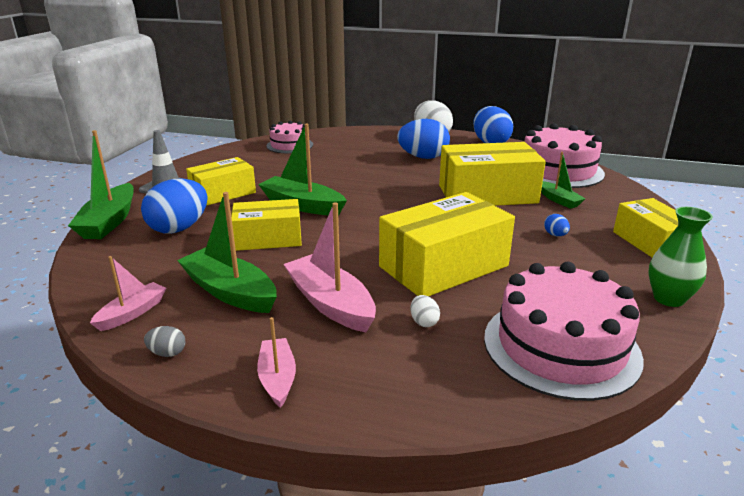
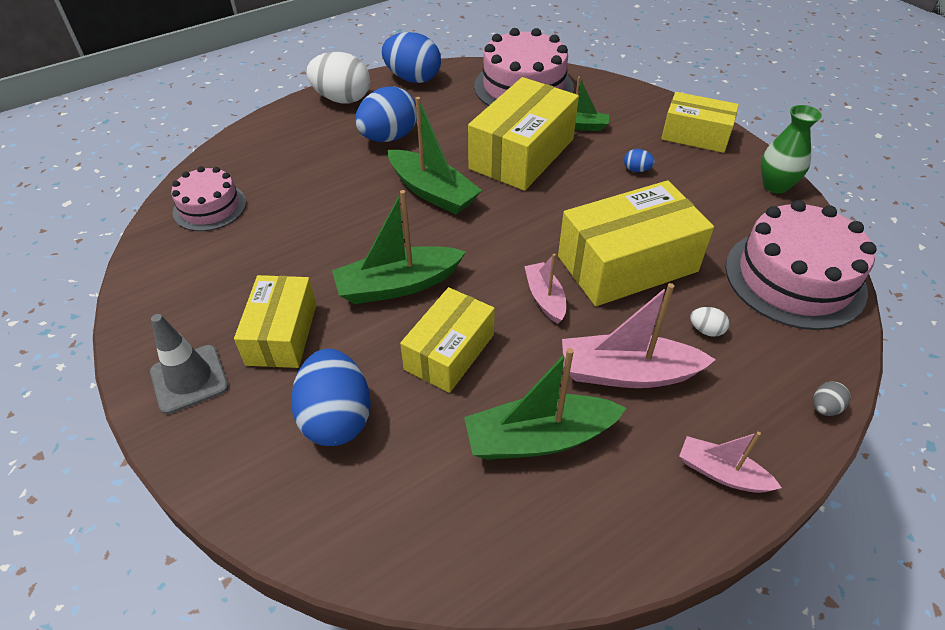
camera: 50 degrees left, 20 degrees up
green boat [68,130,134,239] -> green boat moved to [388,97,482,215]
pink boat [90,256,166,331] -> pink boat moved to [524,254,566,324]
grey egg [144,326,185,357] -> grey egg moved to [813,382,851,416]
yellow box [379,192,515,296] -> yellow box turned 60 degrees clockwise [558,180,714,306]

